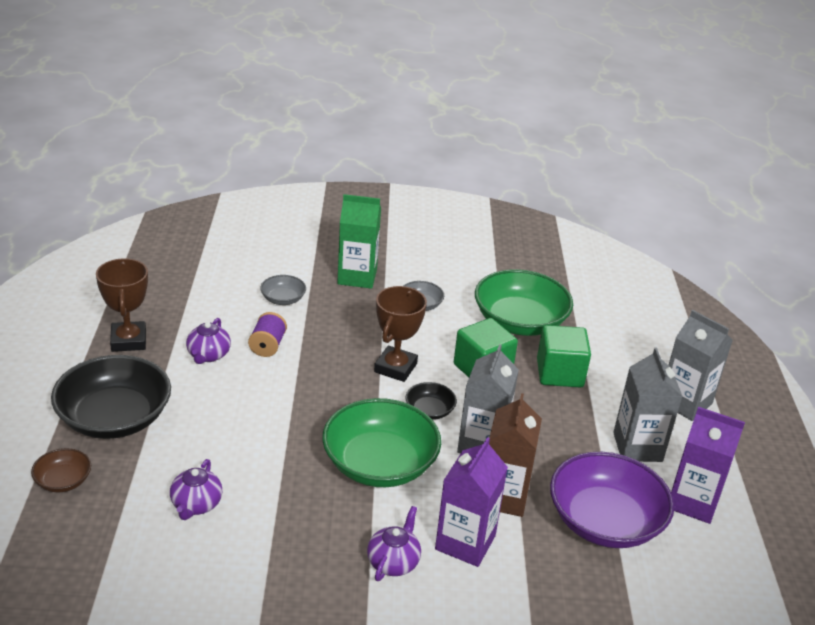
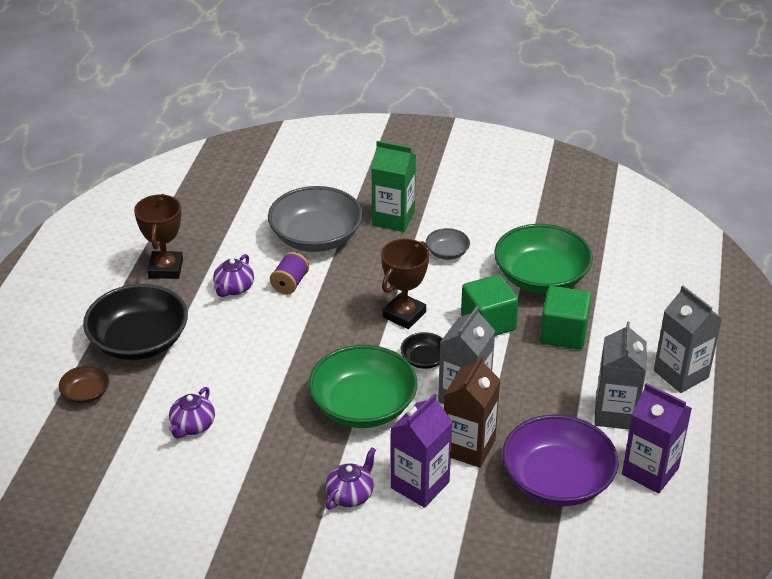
camera: 15 degrees right, 5 degrees up
grey bowl [260,275,306,305] -> grey bowl [268,186,363,252], size x2.15

